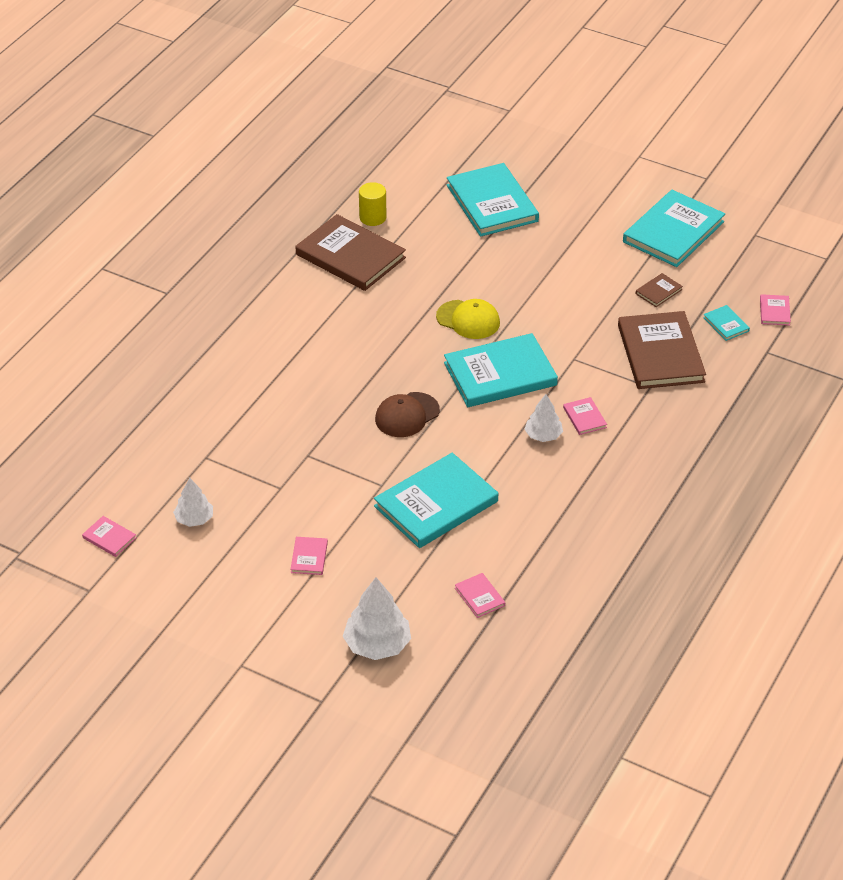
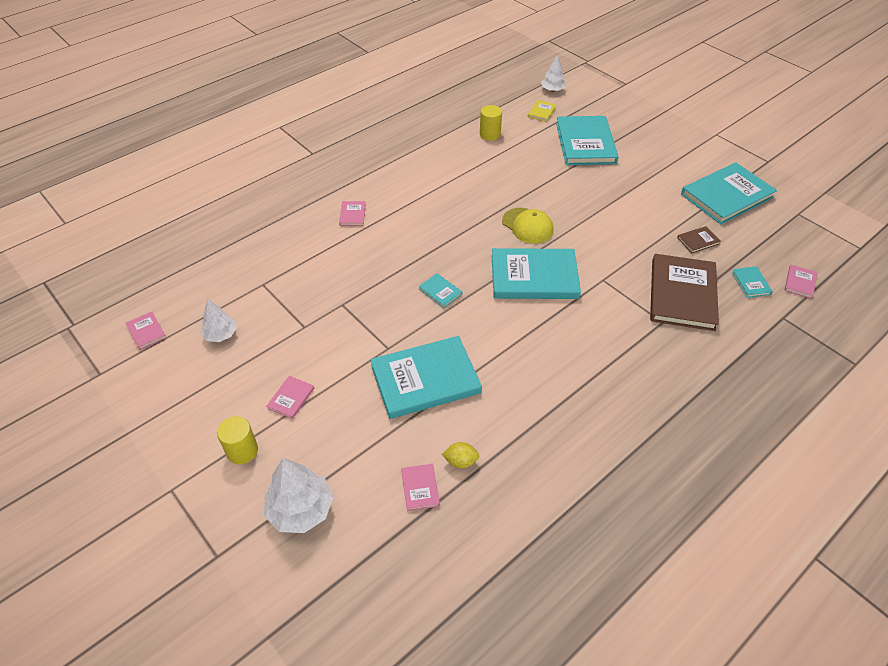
camera: 20 degrees right, 5 degrees up
brown book [296,214,406,291] -> none
brown cap [375,392,440,437] -> turquoise book [418,273,462,308]
white tree [524,394,563,442] -> white tree moved to [541,55,566,92]
pink book [563,397,607,435] -> pink book moved to [339,201,366,226]
none -> yellow cylinder [217,416,258,464]
none -> yellow lemon [442,442,479,468]
none -> yellow book [528,100,557,122]

